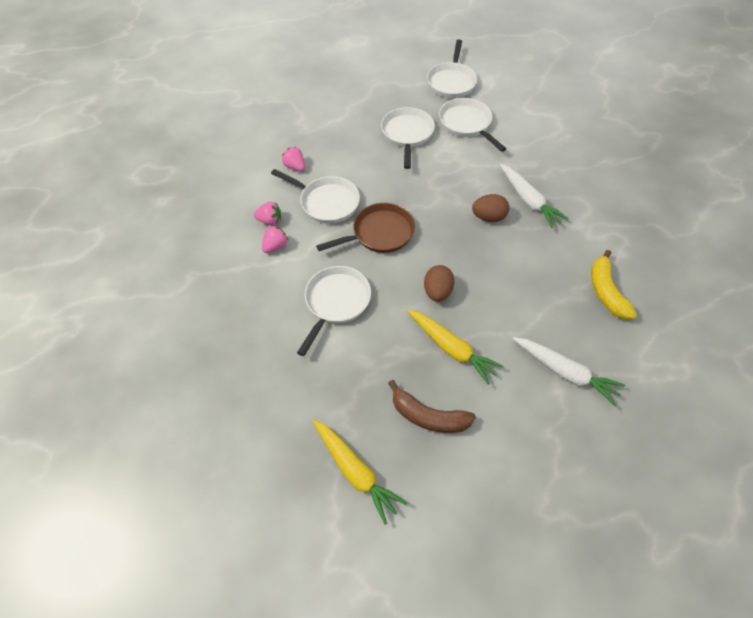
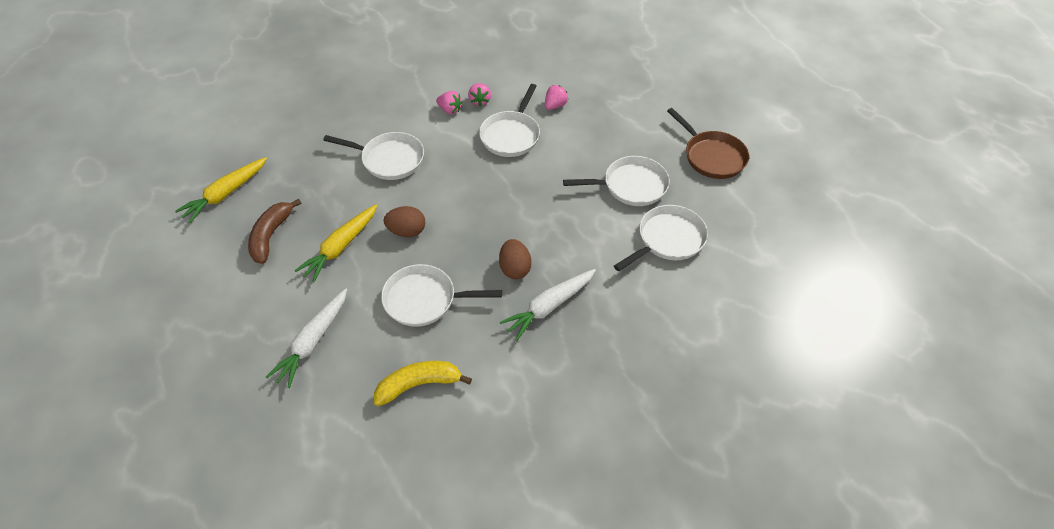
camera: 80 degrees right, 5 degrees down
brown pan [316,203,415,253] -> brown pan moved to [667,108,749,179]
white pan [427,40,477,98] -> white pan moved to [381,264,502,327]

